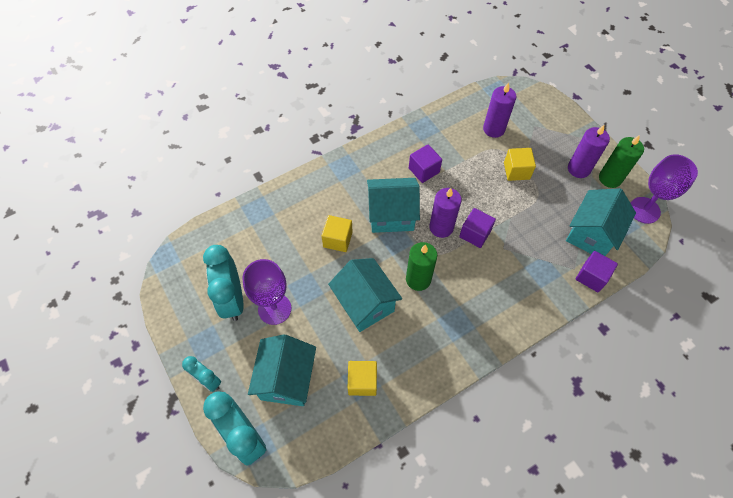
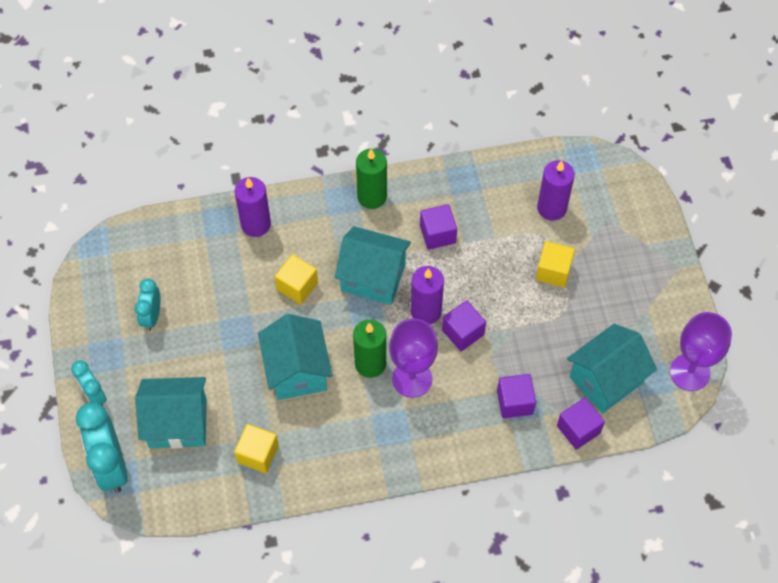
camera: 20 degrees right, 0 degrees up
turquoise clock [203,245,244,321] -> turquoise clock [135,279,161,331], size x0.58
purple goblet [242,259,291,325] -> purple goblet moved to [389,319,438,398]
turquoise house [248,334,316,406] -> turquoise house turned 60 degrees clockwise [135,377,207,449]
purple candle [568,125,610,178] -> purple candle moved to [235,177,271,237]
green candle [599,135,644,188] -> green candle moved to [356,149,387,209]
none -> purple cube [497,374,536,418]

